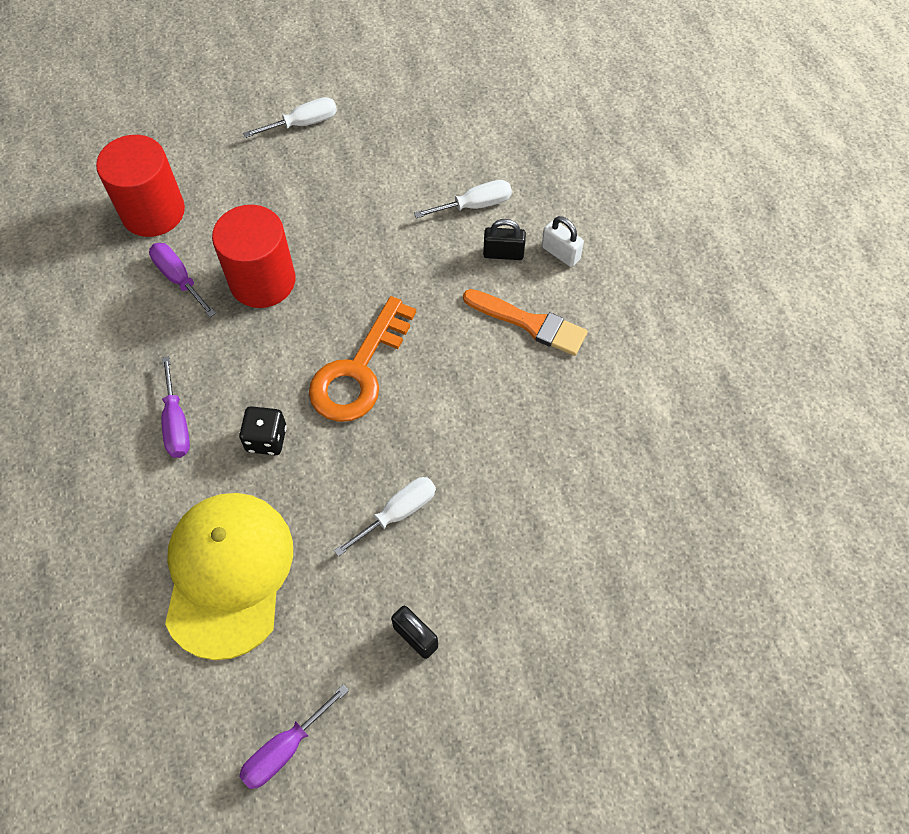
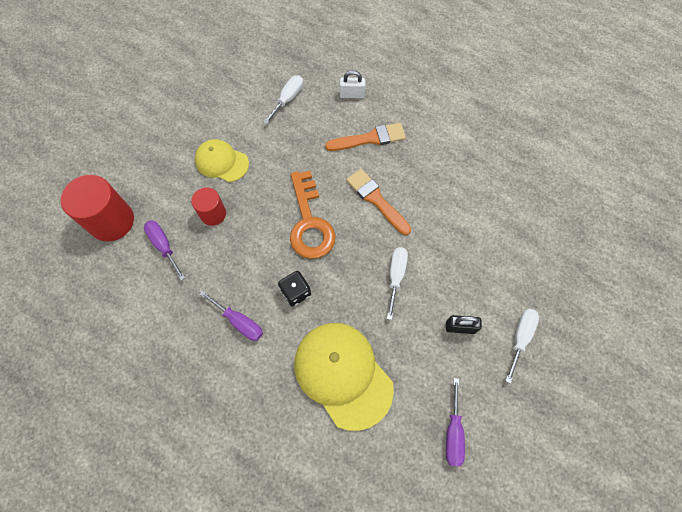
camera: 40 degrees left, 5 degrees up
purple screwdriver [149,243,216,317] -> purple screwdriver turned 45 degrees clockwise [144,220,185,280]
red cylinder [212,205,295,308] -> red cylinder [191,187,226,226], size x0.59
white screwdriver [243,97,337,138] -> white screwdriver moved to [506,309,539,384]
black padlock [483,219,526,260] -> none
none -> yellow cap [195,139,249,182]
none -> orange brush [346,169,411,235]

